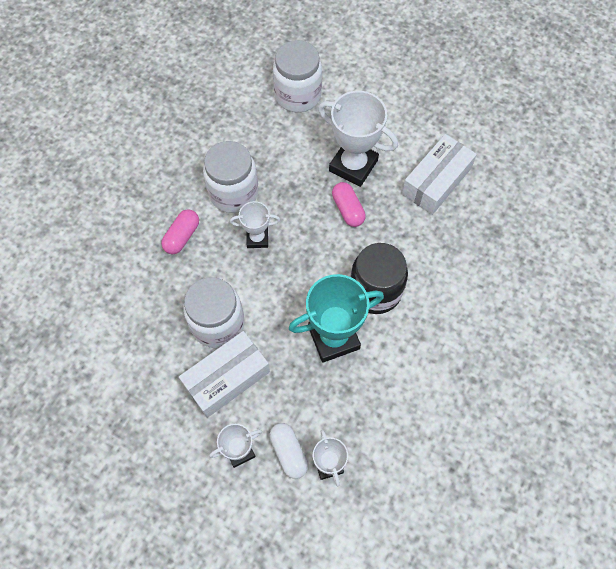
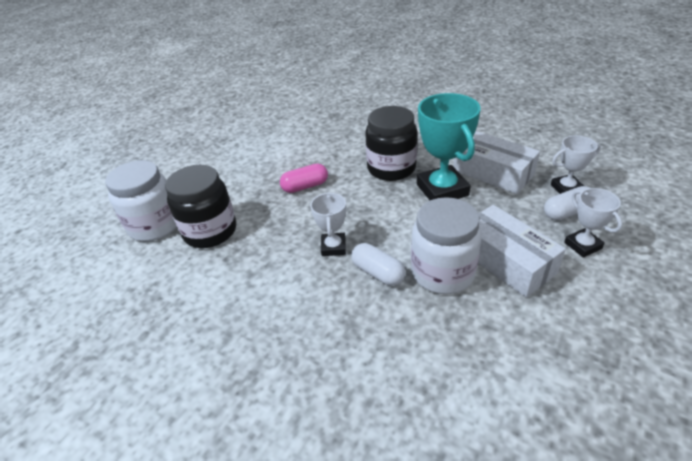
camera: 85 degrees left, 25 degrees down
pink capsule [161,209,199,254] -> none
white jar [203,141,258,213] -> none
white trophy [318,91,398,187] -> none
white box [402,134,477,215] -> white box moved to [453,131,540,194]
none -> black jar [165,165,236,248]
none -> white capsule [351,243,406,286]

